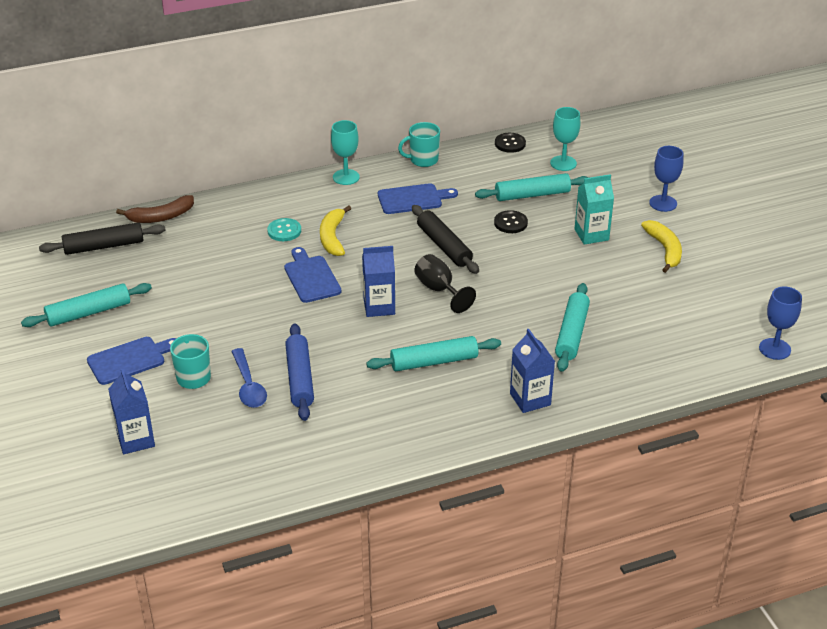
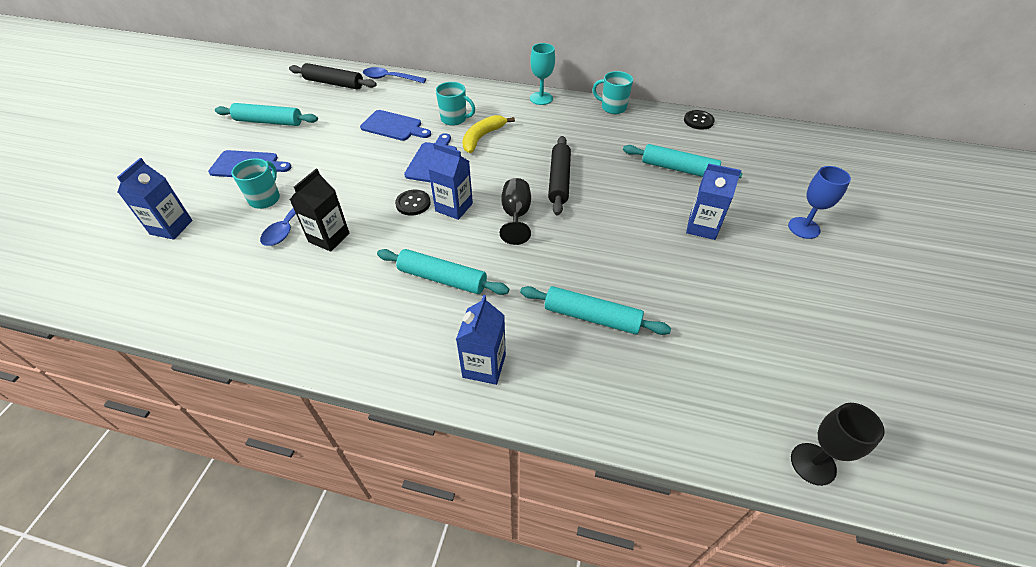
camera: 35 degrees right, 10 degrees up
brown banana [116,195,194,223] -> blue spoon [363,67,426,83]
turquoise button [267,218,301,241] -> turquoise mug [436,82,475,126]
blue rolling pin [285,323,314,421] -> black carton [290,168,350,252]
blue cutting board [378,183,458,214] -> blue cutting board moved to [360,110,431,141]
black button [494,210,528,233] -> black button moved to [395,190,431,216]
turquoise goblet [550,107,580,171] -> none
turquoise rolling pin [555,283,590,372] -> turquoise rolling pin turned 60 degrees clockwise [520,286,671,335]
turquoise carton [575,174,614,245] -> blue carton [686,163,741,240]
yellow banana [641,220,682,273] -> none
blue goblet [759,286,802,360] -> black goblet [791,403,885,486]

